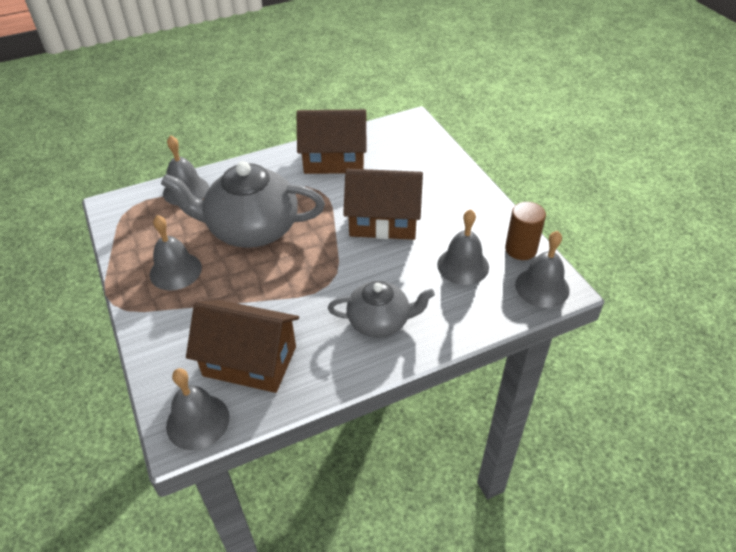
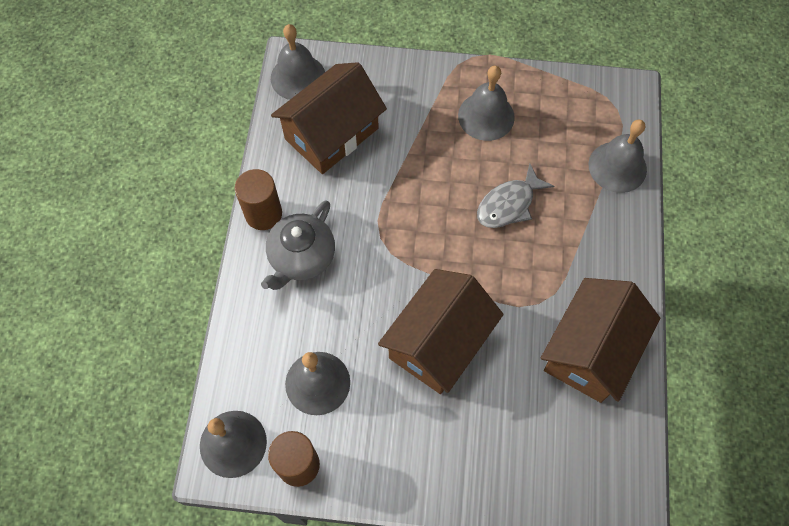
camera: 120 degrees right, 20 degrees up
grey teapot [161,161,325,248] -> grey fish [477,163,555,228]
none -> brown cylinder [235,169,282,230]

